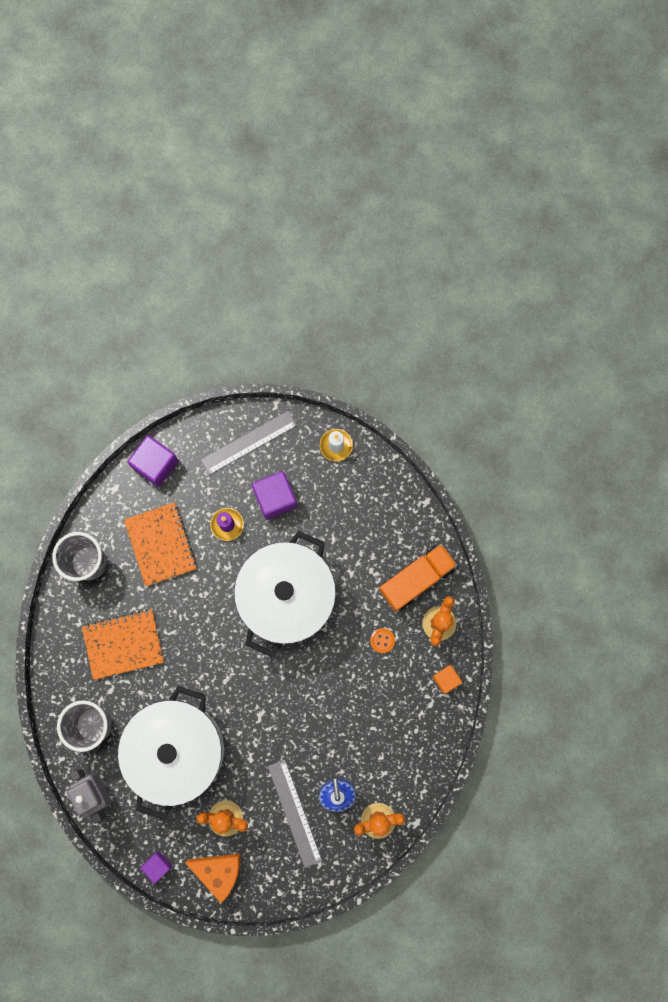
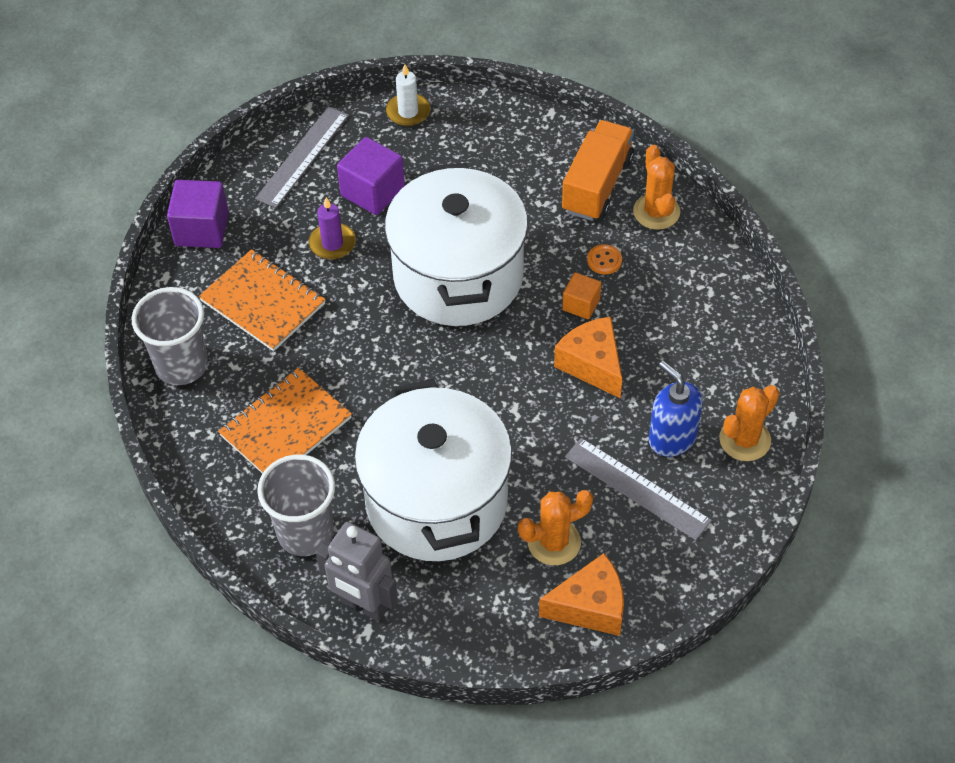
camera: 30 degrees left, 25 degrees down
purple cube [140,851,172,884] -> none
orange cube [432,665,462,694] -> orange cube moved to [562,272,601,319]
none -> orange cheese [554,317,622,398]

